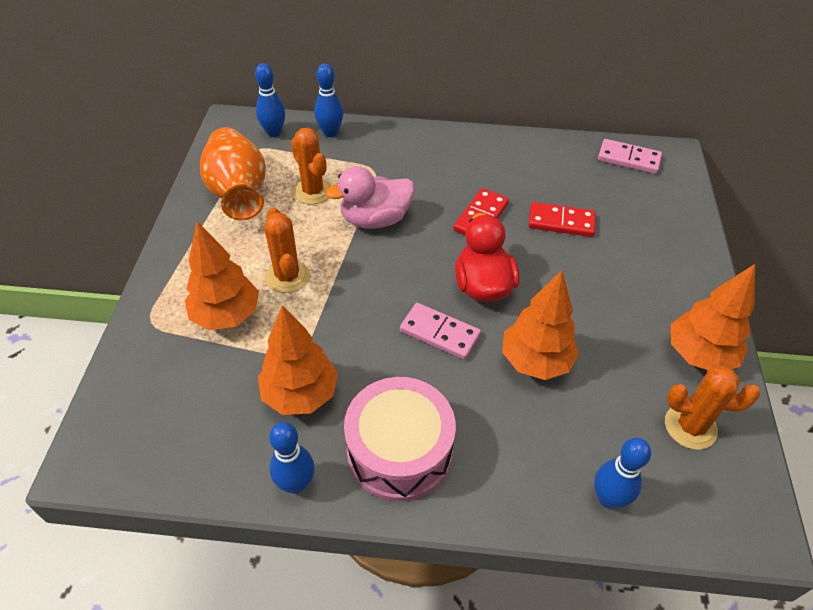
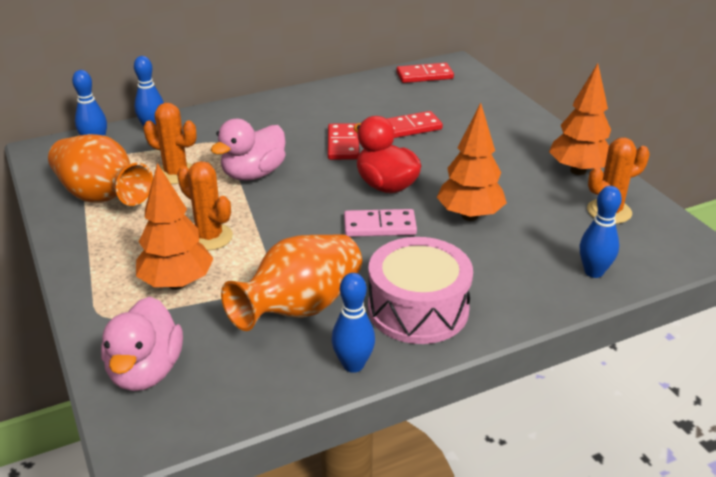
camera: 30 degrees left, 15 degrees down
orange tree [258,305,338,415] -> orange vase [221,234,362,331]
pink domino [598,139,662,174] -> red domino [397,63,454,83]
none -> pink duck [101,297,183,391]

